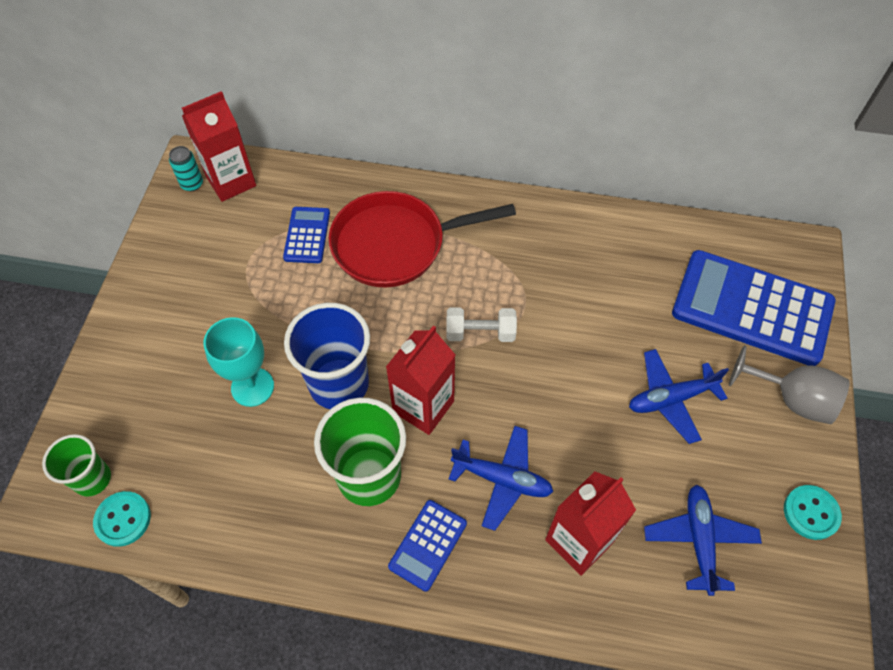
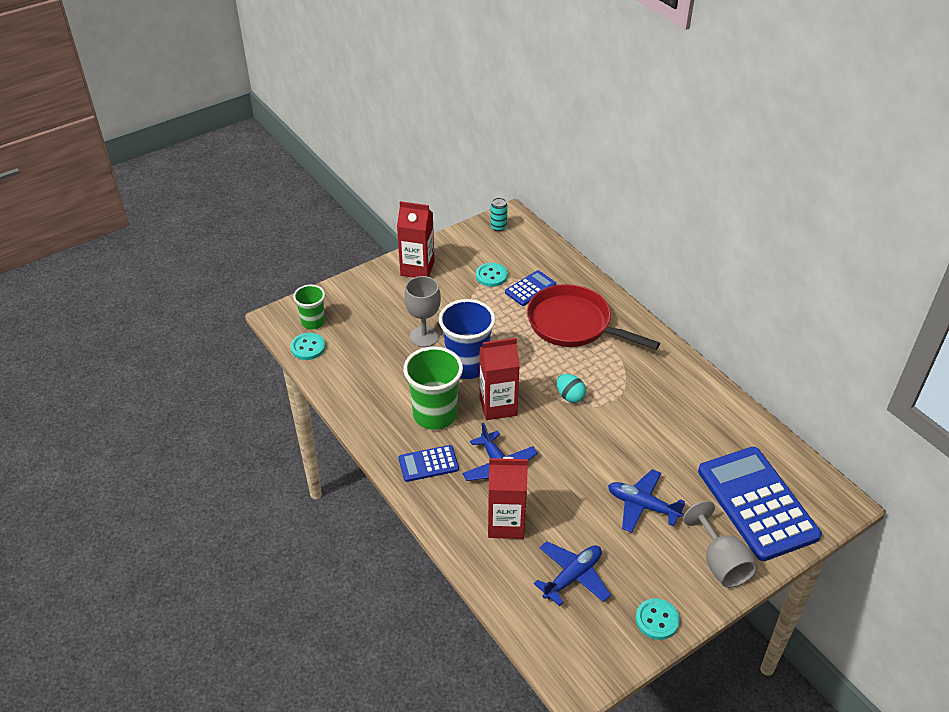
camera: 45 degrees right, 15 degrees down
red carton [182,91,256,202] -> red carton moved to [397,201,435,278]
turquoise goblet [204,317,274,407] -> grey goblet [404,276,441,347]
white dumbbell [446,307,517,342] -> turquoise egg [557,374,586,403]
none -> turquoise button [476,263,508,287]

